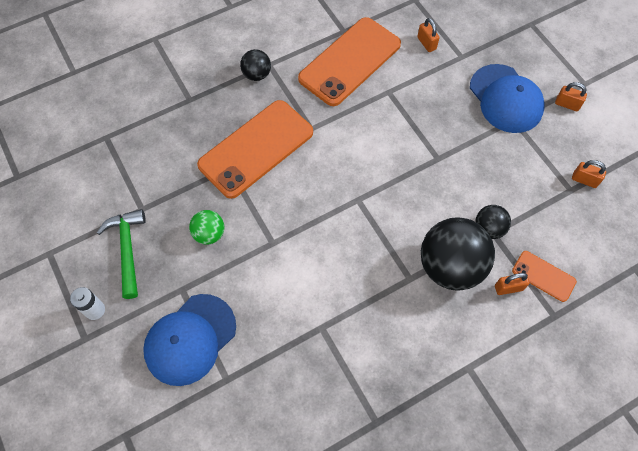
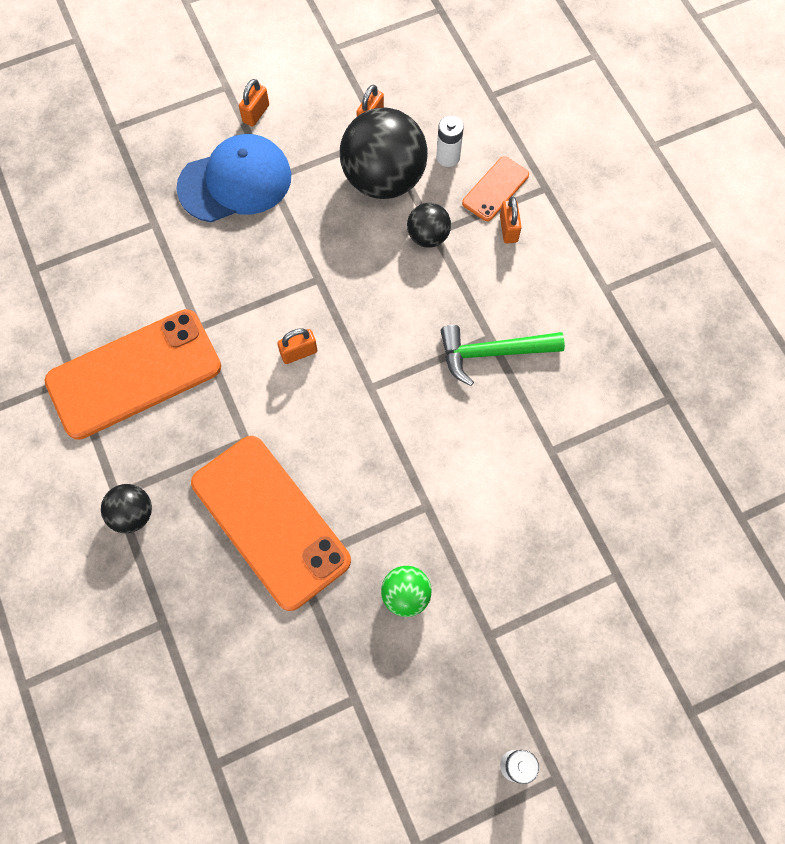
camera: 85 degrees left, 5 degrees up
green hammer [97,209,146,299] -> green hammer moved to [440,325,565,386]
blue cap [143,294,236,386] -> none
orange phone [298,17,401,106] -> orange phone turned 75 degrees counterclockwise [44,309,221,440]
orange padlock [417,18,440,52] -> orange padlock moved to [277,328,317,364]
black ball [421,218,495,290] -> black ball moved to [340,107,428,199]
none -> white battery [436,116,464,167]

